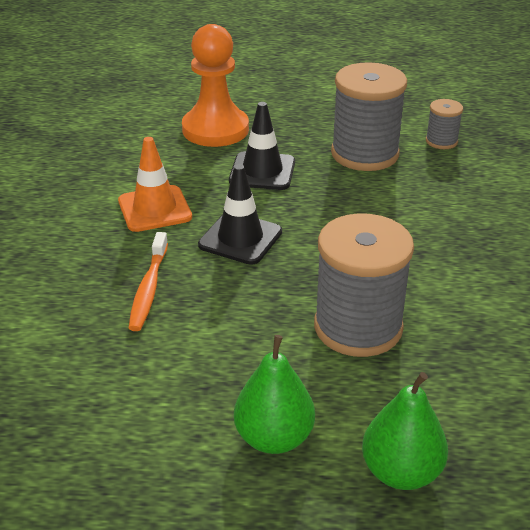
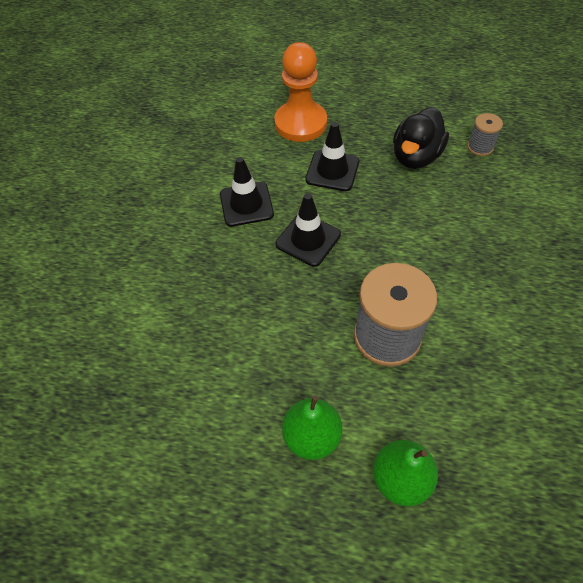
camera: 10 degrees right, 20 degrees up
orange traffic cone [118,137,192,232] -> black traffic cone [220,157,274,227]
orange toothbrush [128,232,168,331] -> none
grey spool [331,62,407,171] -> black duck [393,107,449,169]

